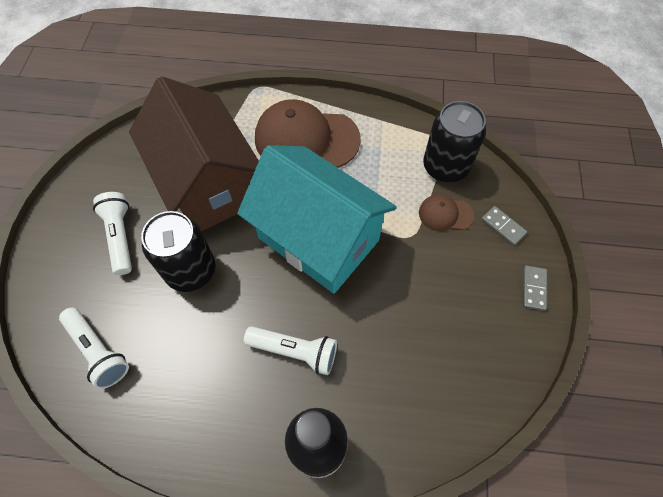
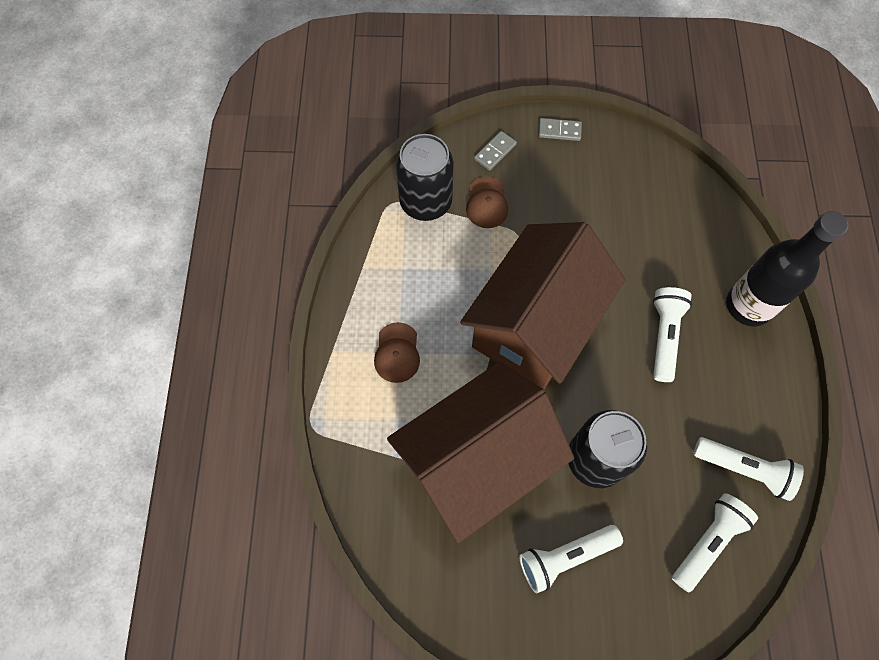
camera: 95 degrees left, 5 degrees up
turquoise house [237,145,397,294] -> brown house [460,222,625,390]
brown cap [255,99,361,168] -> brown cap [374,322,420,383], size x0.47
none -> white flashlight [694,437,804,501]

